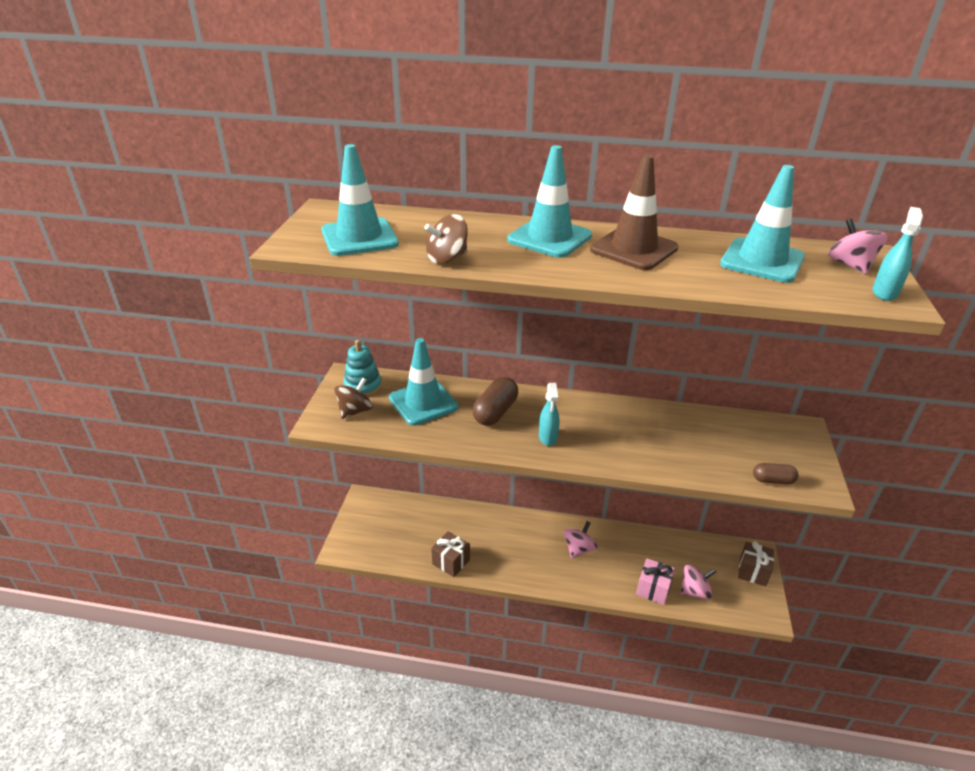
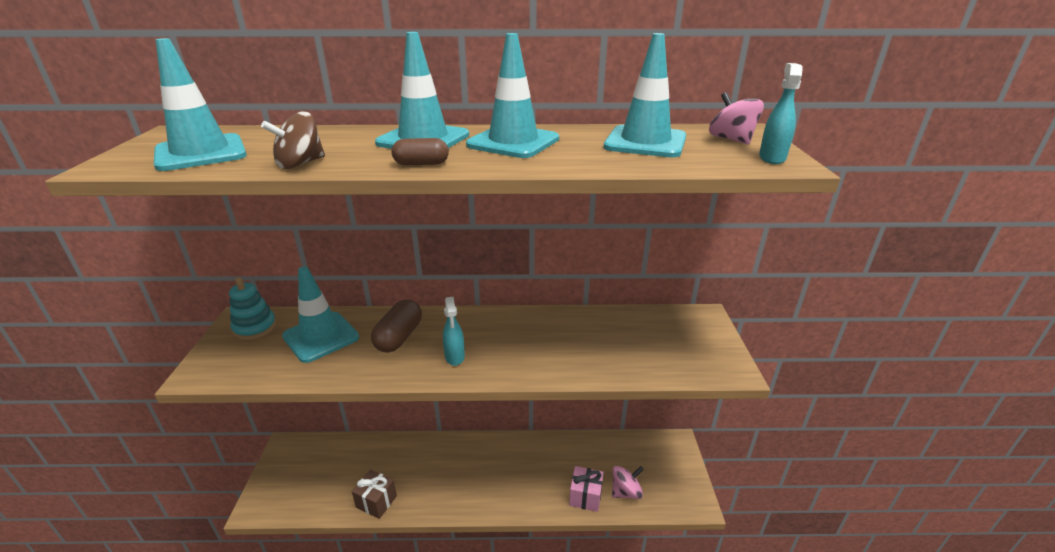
camera: 10 degrees left, 5 degrees down
brown spinning top [334,377,373,419] -> none
pink spinning top [564,521,597,558] -> none
brown traffic cone [590,155,678,270] -> turquoise traffic cone [466,33,559,158]
brown gift [738,541,774,586] -> none
brown capsule [753,463,798,484] -> brown capsule moved to [391,138,449,165]

